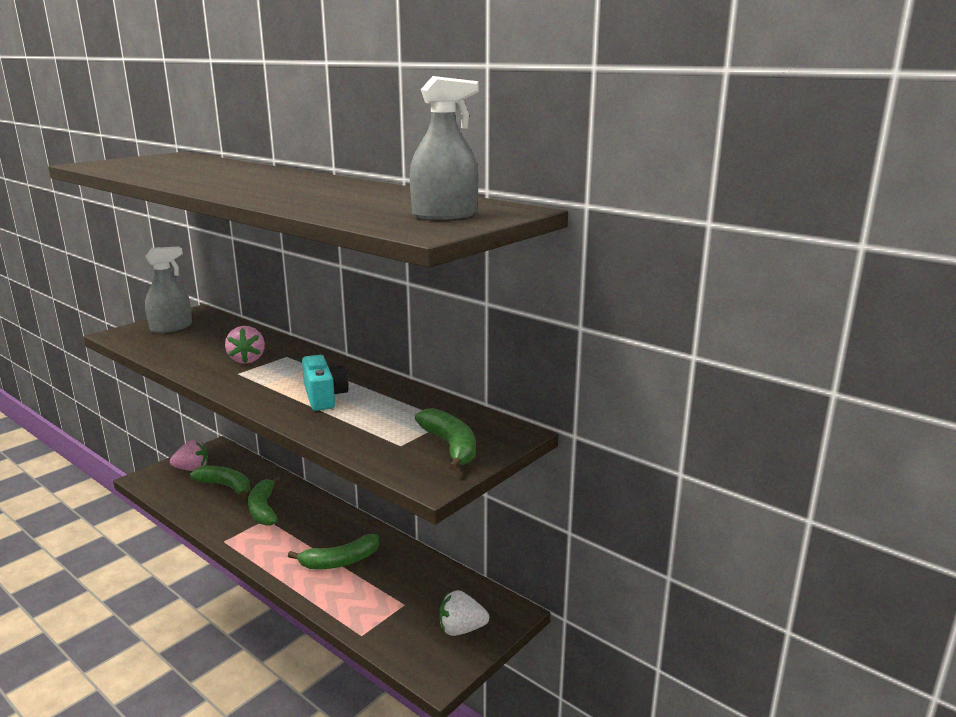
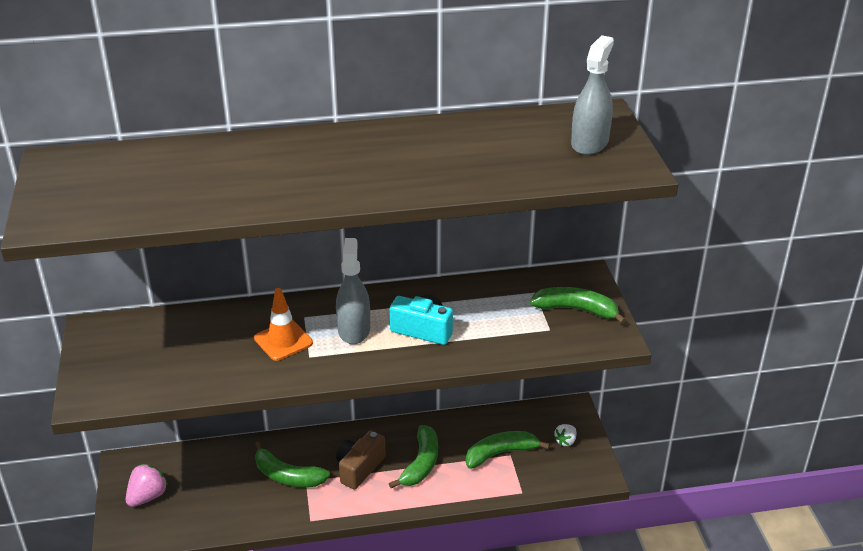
camera: 50 degrees left, 15 degrees up
grey spray bottle [145,246,192,333] -> grey spray bottle moved to [336,238,370,344]
green banana [190,465,250,499] -> green banana moved to [466,431,550,469]
pink strawberry [225,326,265,364] -> orange traffic cone [254,288,313,361]
white strawberry [439,590,489,636] -> white strawberry [554,424,576,446], size x0.63
none -> brown camera [336,430,386,490]

